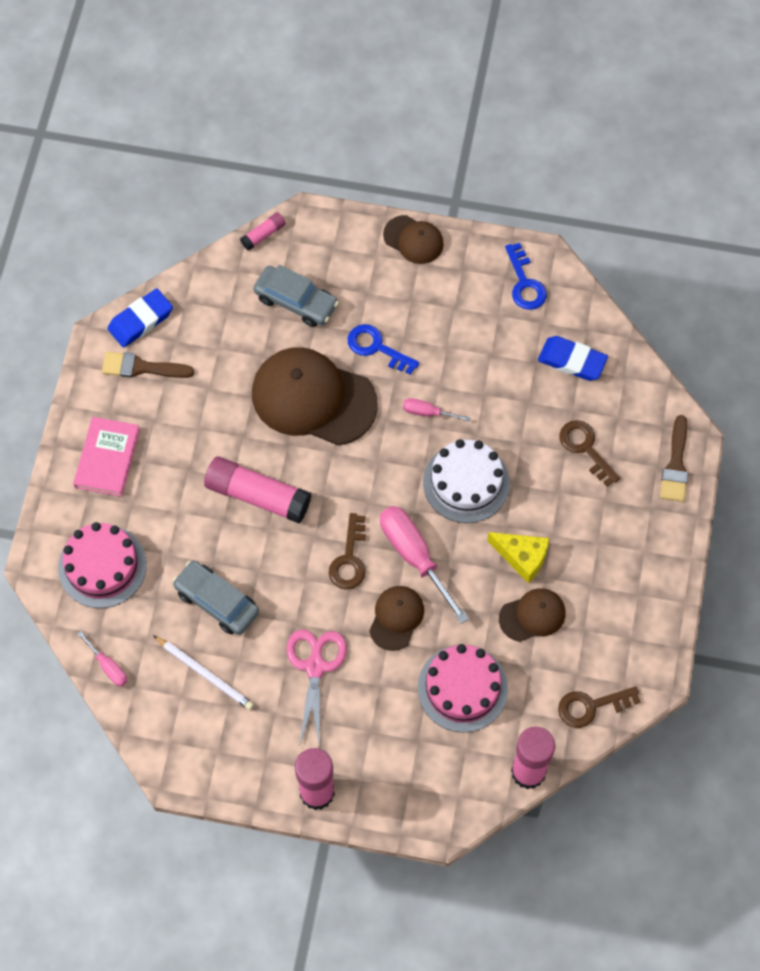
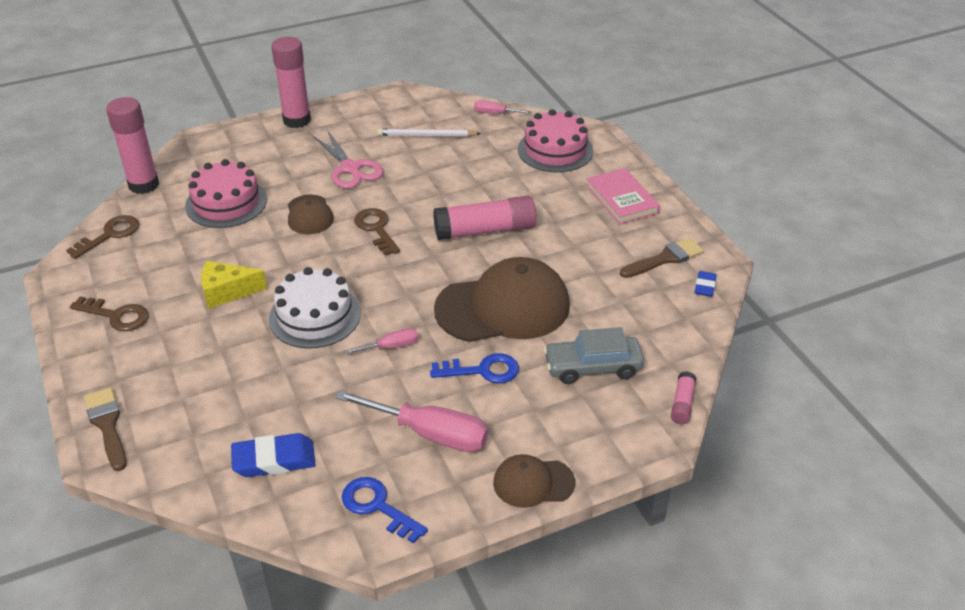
camera: 145 degrees right, 25 degrees down
blue eraser [107,288,173,348] -> blue eraser [695,271,717,297], size x0.58
grey car [172,561,259,635] -> none
pink screwdriver [380,506,469,624] -> pink screwdriver moved to [335,390,488,452]
brown cap [499,588,566,642] -> none
brown key [559,420,620,487] -> brown key moved to [70,296,149,331]

